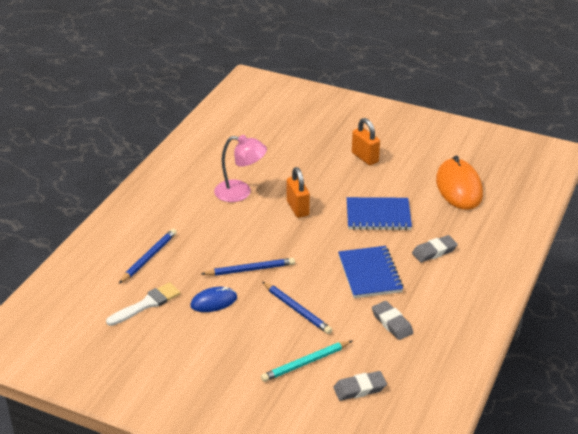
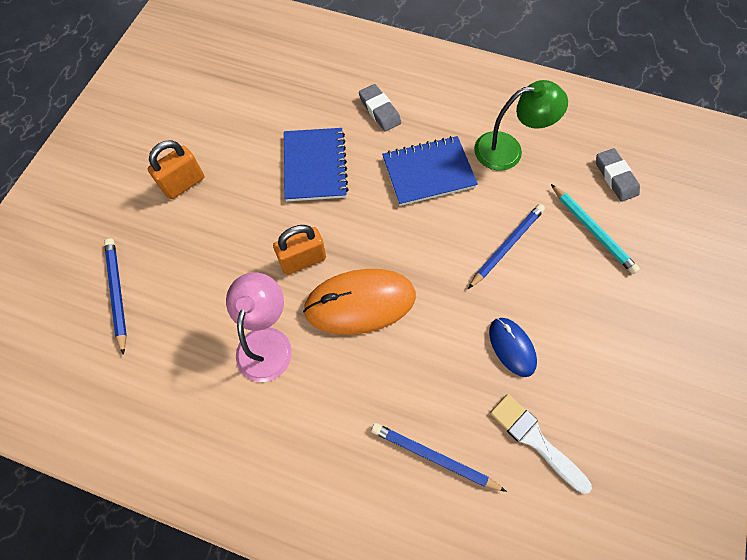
camera: 95 degrees left, 30 degrees up
blue pencil [201,258,295,276] -> blue pencil moved to [104,238,127,355]
grey eraser [372,301,414,340] -> green lamp [474,80,568,171]
orange mouse [436,155,483,210] -> orange mouse moved to [303,269,416,335]

